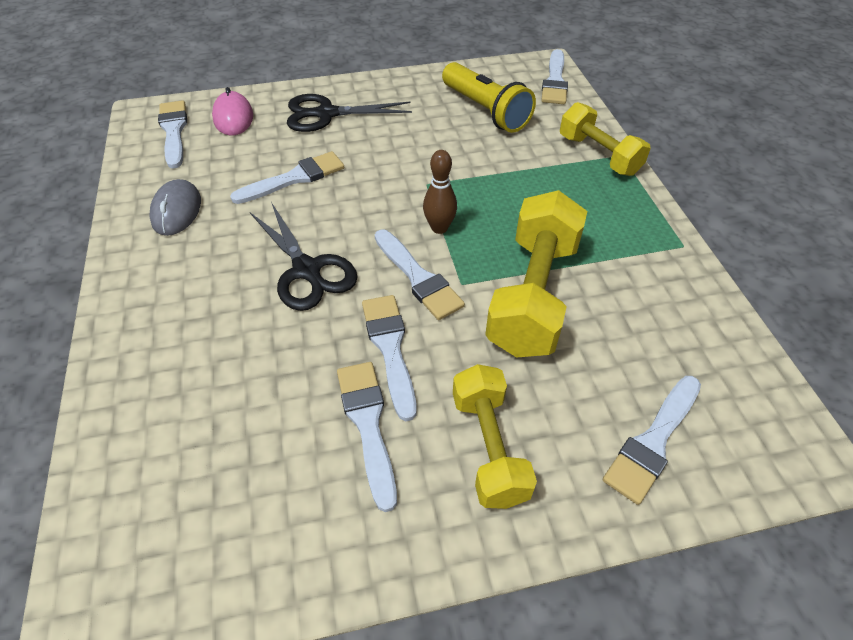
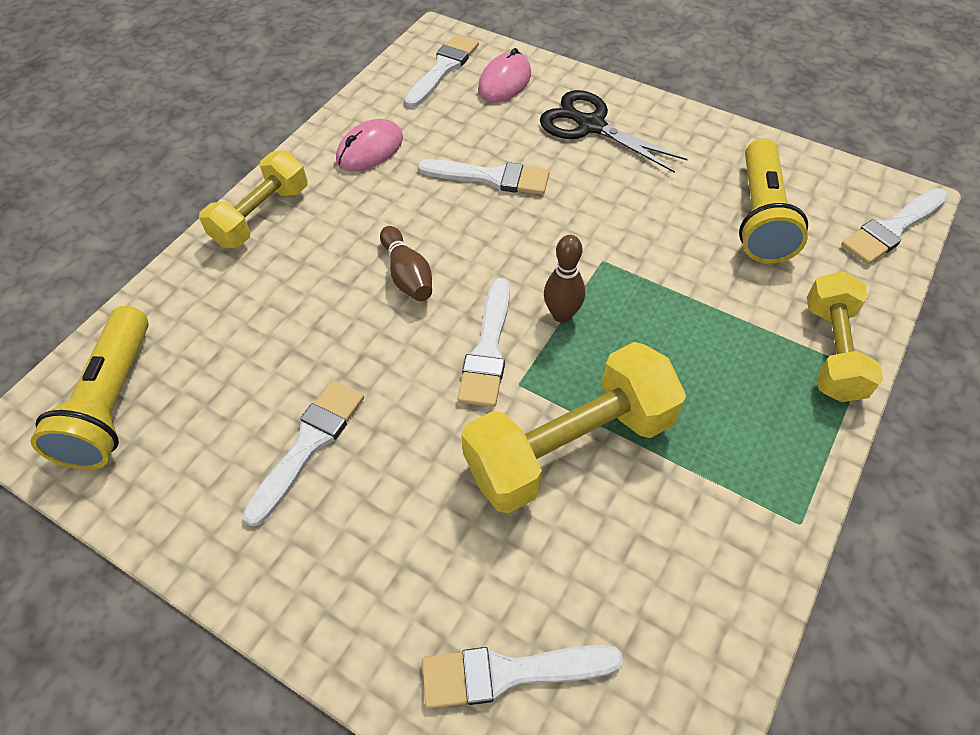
camera: 45 degrees right, 5 degrees up
grey mouse [149,179,201,236] -> pink mouse [336,119,403,172]
black scissors [250,202,358,311] -> brown bowling pin [380,226,432,301]
white brush [362,295,417,421] -> none
yellow dumbbell [453,364,537,509] -> yellow dumbbell moved to [199,150,307,248]
none -> yellow flashlight [30,306,149,470]

